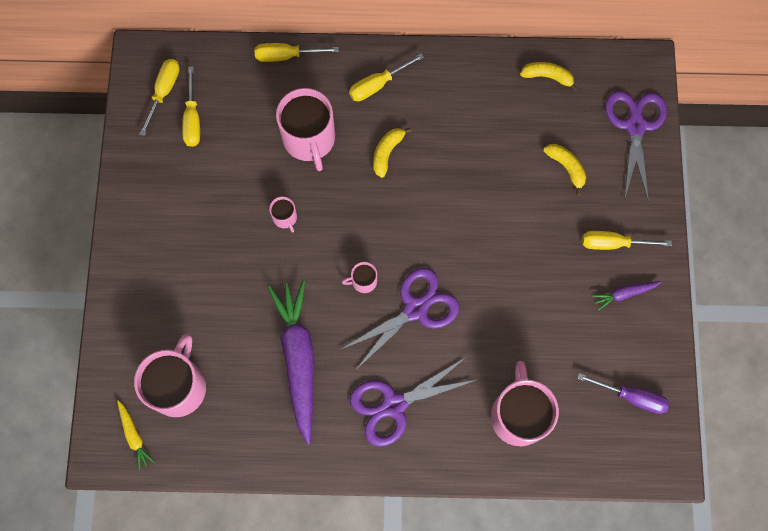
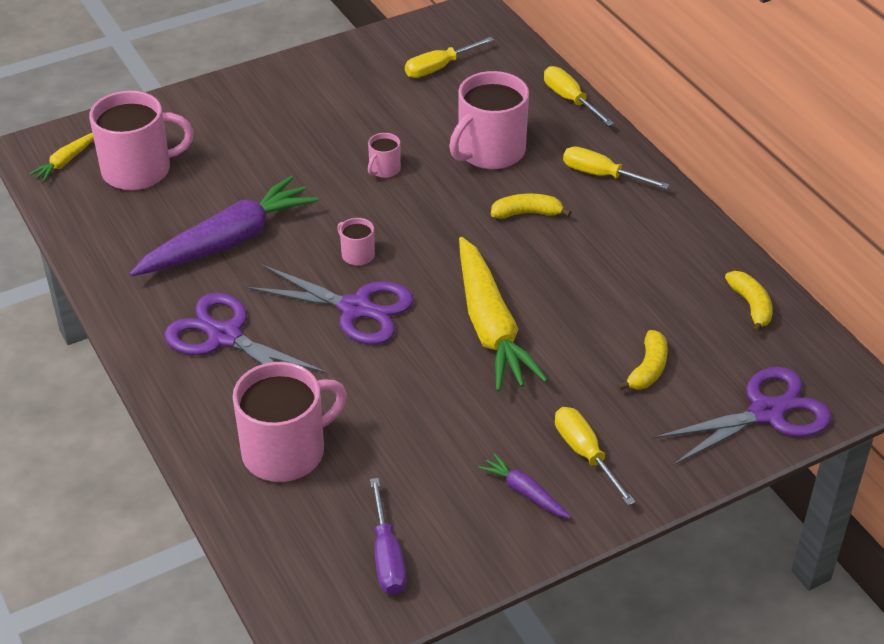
camera: 60 degrees right, 30 degrees down
yellow screwdriver [139,59,180,136] -> none
none -> yellow carrot [459,237,548,392]

